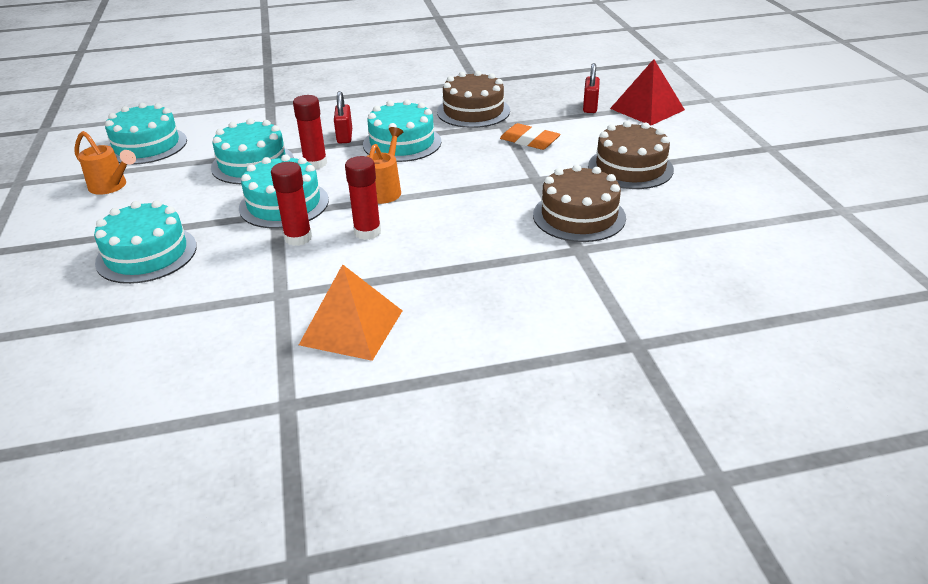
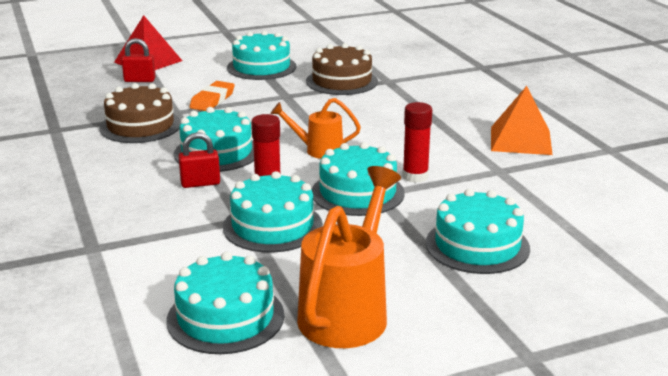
camera: 100 degrees left, 10 degrees down
orange watering can [74,131,136,195] -> orange watering can [297,166,401,348], size x1.77
red glue stick [345,156,381,240] -> none
brown cake [588,121,674,189] -> turquoise cake [227,30,296,80]

